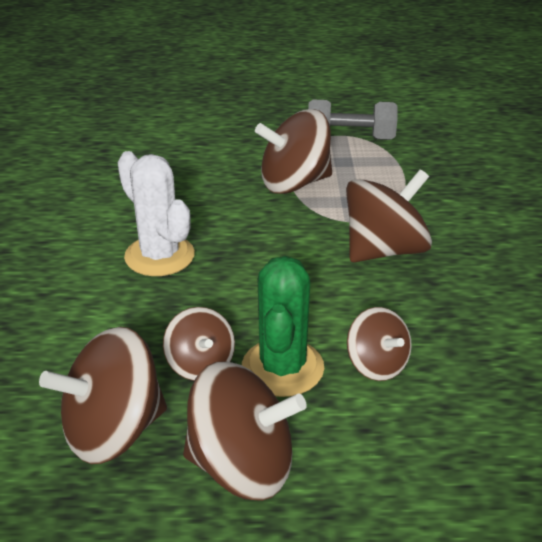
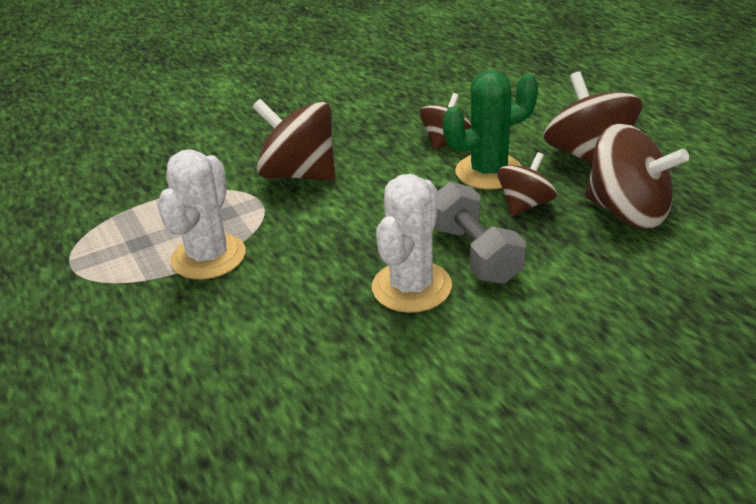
camera: 115 degrees left, 0 degrees up
brown spinning top [255,109,332,194] -> white cactus [157,149,246,280]
grey dumbbell [308,100,398,140] -> grey dumbbell moved to [434,182,526,284]

